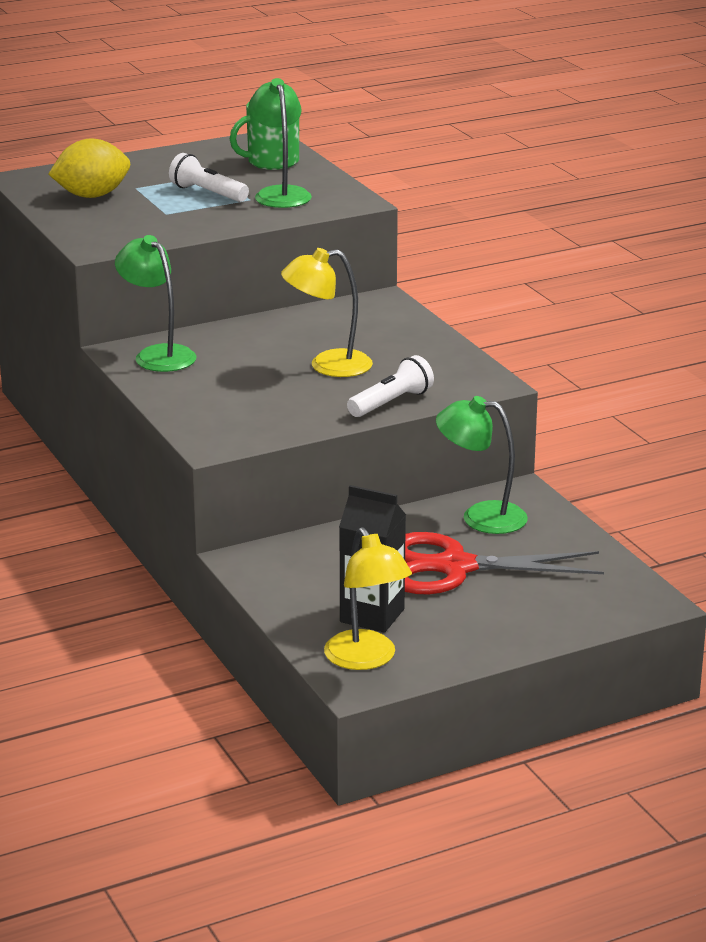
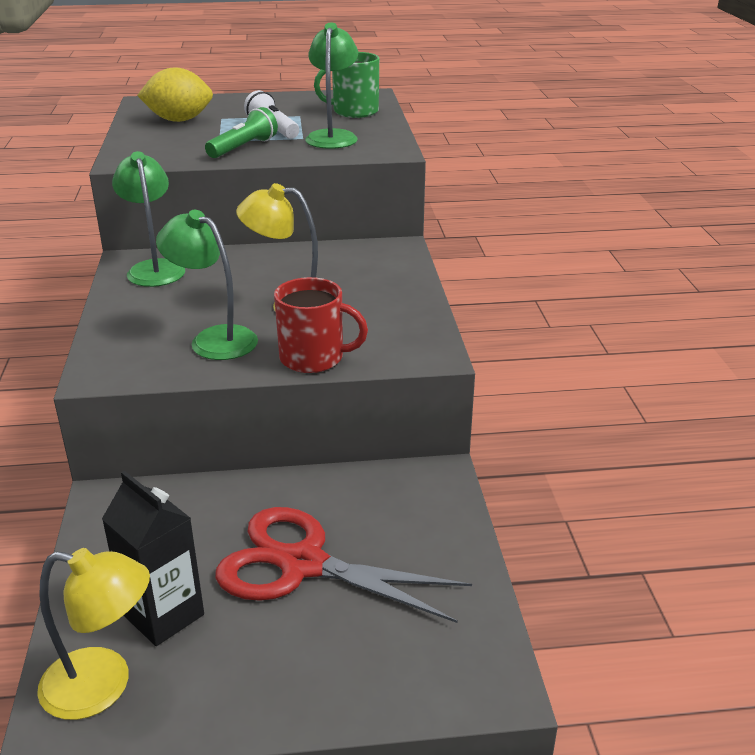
camera: 20 degrees right, 5 degrees up
yellow lamp [324,527,412,670] -> yellow lamp turned 75 degrees counterclockwise [37,548,150,720]
white flashlight [347,355,434,417] -> red mug [274,277,368,373]
green lamp [436,396,528,534] -> green lamp moved to [156,210,258,360]
none -> green flashlight [205,107,278,158]

